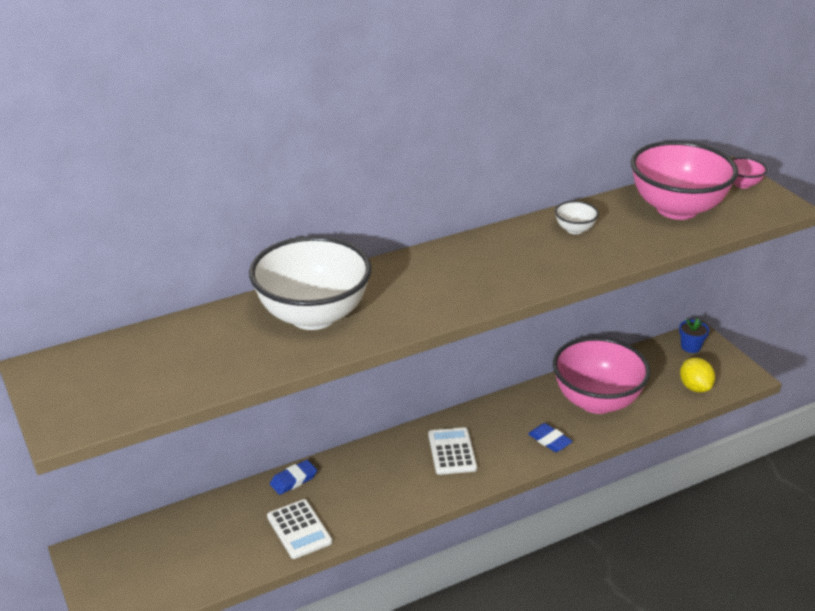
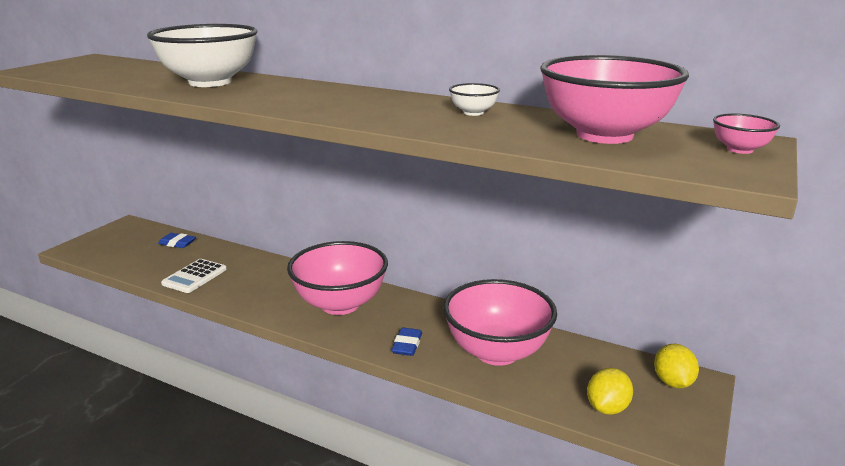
camera: 55 degrees right, 10 degrees down
blue eraser [270,460,317,495] -> blue eraser moved to [158,233,196,248]
white calculator [428,427,477,475] -> pink bowl [287,241,388,315]
blue flower pot [679,318,709,353] -> yellow lemon [654,344,699,388]

